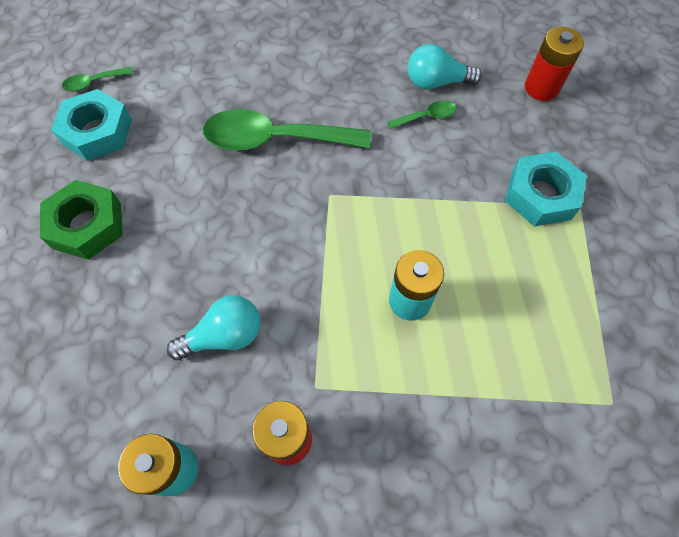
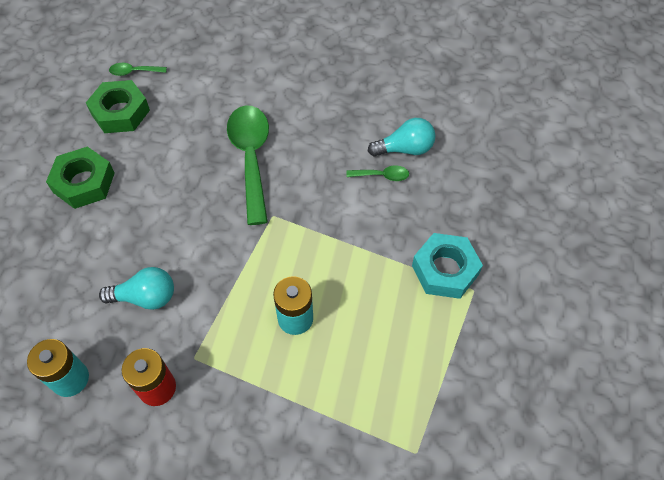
camera: 20 degrees right, 5 degrees down
turquoise nut [51,89,132,161] -> green nut [86,80,150,133]
green spoon [203,109,371,151] -> green spoon turned 60 degrees clockwise [227,105,269,225]
turquoise light bulb [408,44,482,90] -> turquoise light bulb turned 150 degrees clockwise [368,118,435,157]
red battery [525,27,584,101] -> none

